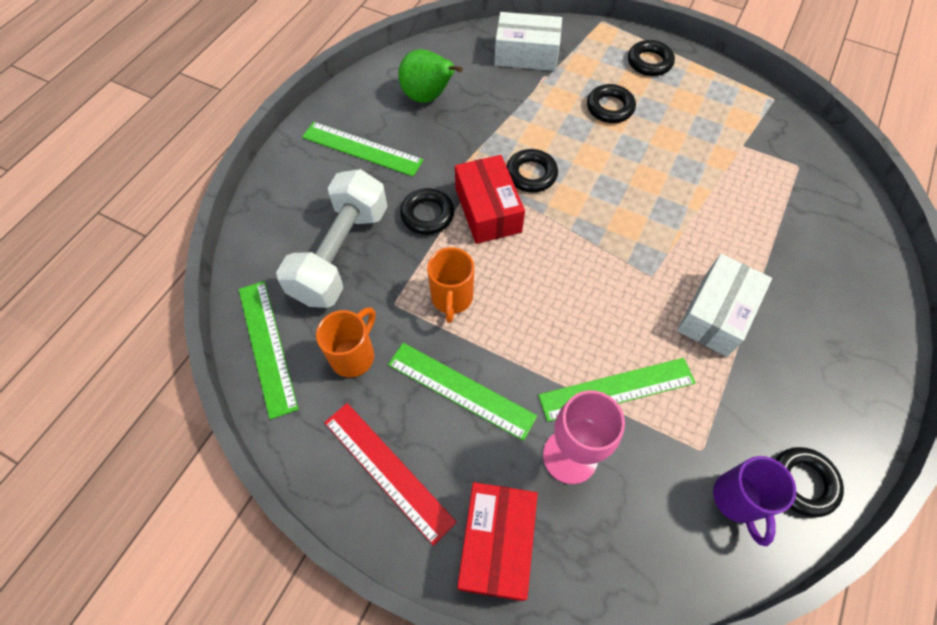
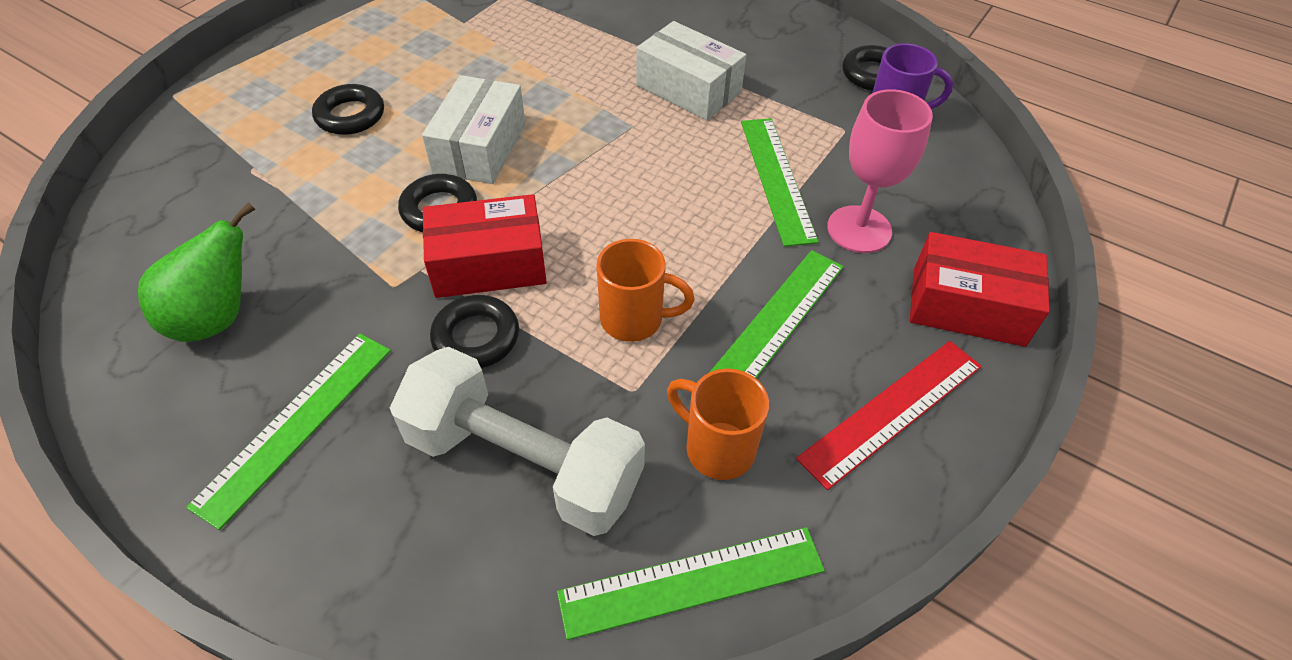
camera: 85 degrees left, 10 degrees down
white box [494,12,562,71] -> white box moved to [422,75,525,184]
black ring [628,40,675,76] -> none

